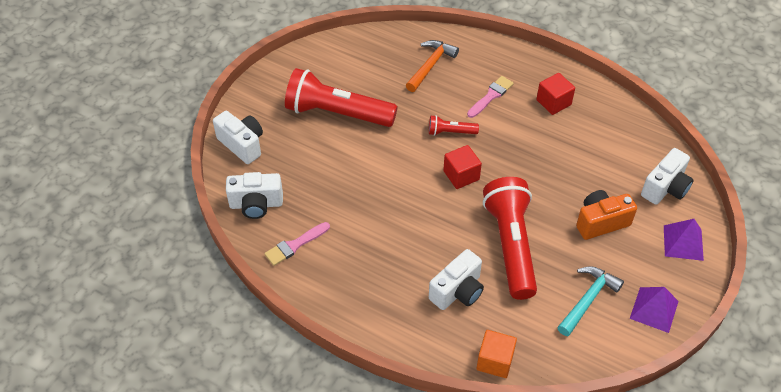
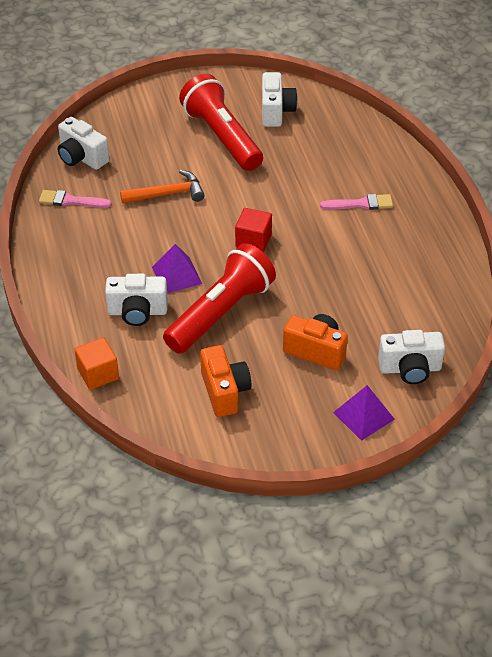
camera: 45 degrees right, 5 degrees down
white camera [213,111,263,164] -> white camera moved to [262,72,298,127]
orange hammer [406,40,459,92] -> orange hammer moved to [120,170,205,204]
red flashlight [429,115,479,136] -> none
red cube [536,73,575,115] -> none
turquoise hammer [557,266,624,336] -> orange camera [200,345,251,417]
purple pyramid [630,287,679,333] -> purple pyramid moved to [152,244,202,293]

